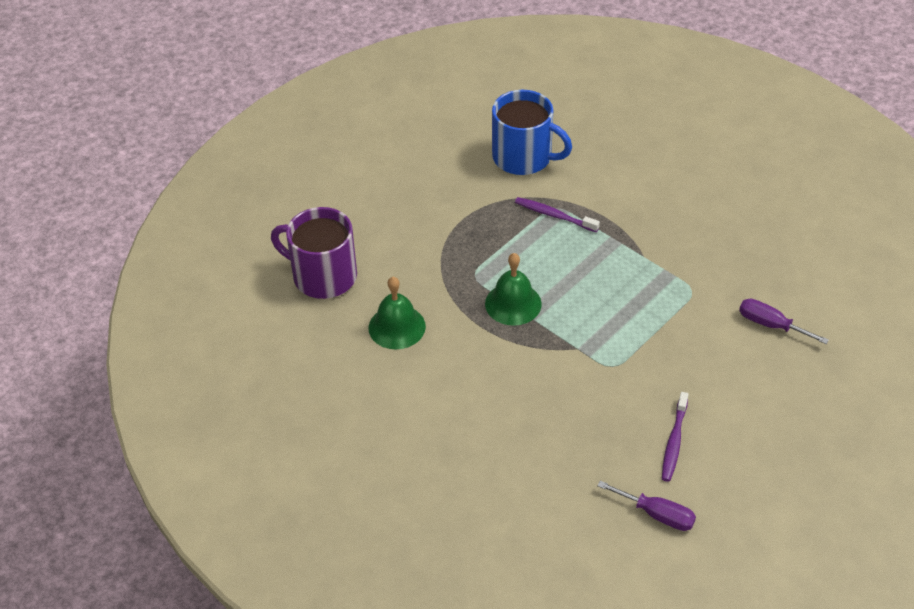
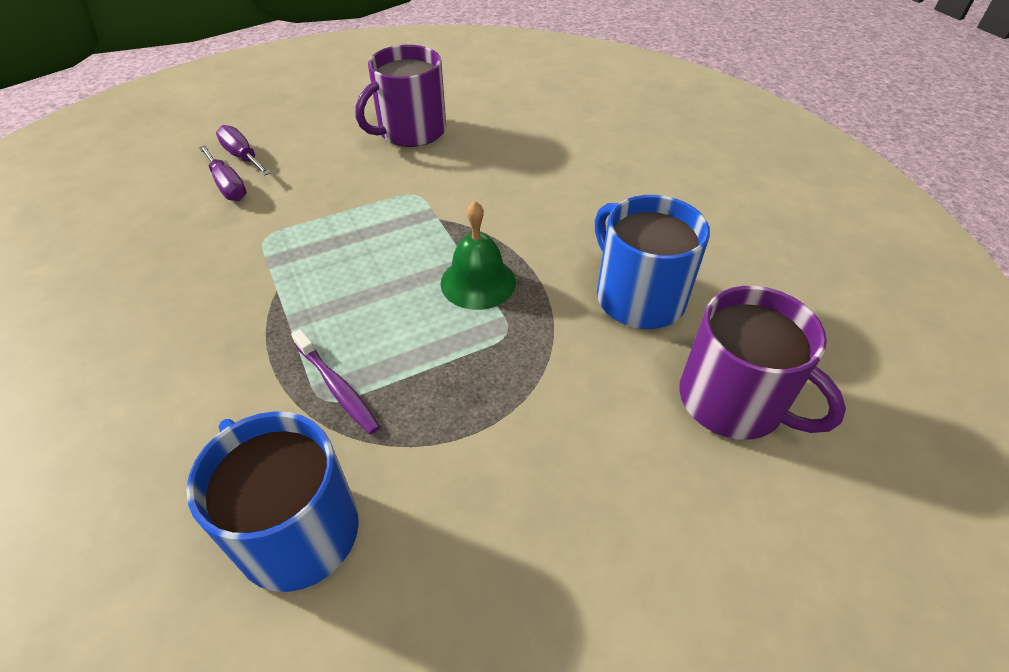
camera: 160 degrees left, 0 degrees up
green bell [369,277,426,349] -> blue mug [595,195,710,329]
purple screwdriver [597,481,696,531] -> purple screwdriver moved to [216,125,271,176]
purple toothbrush [662,392,689,482] -> purple mug [356,45,446,147]

